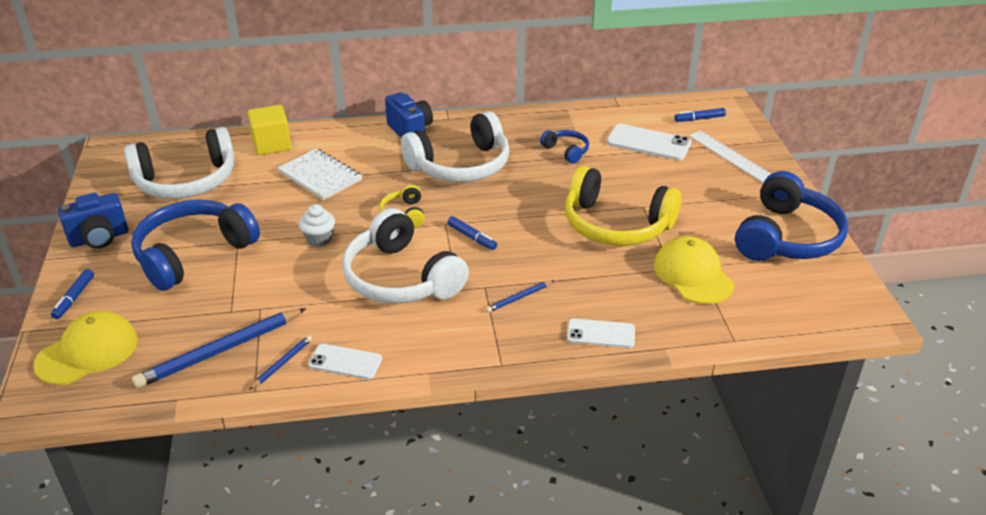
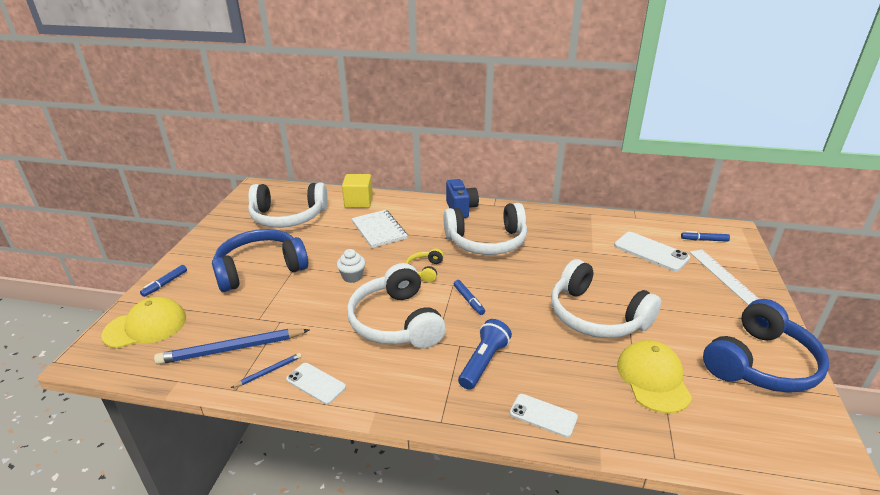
camera: 20 degrees right, 5 degrees down
blue camera [58,193,128,249] -> none
blue pencil [486,280,554,313] -> blue flashlight [458,319,512,390]
blue headphones [540,130,589,163] -> none
yellow headphones [565,166,681,246] -> white headphones [551,259,661,338]

